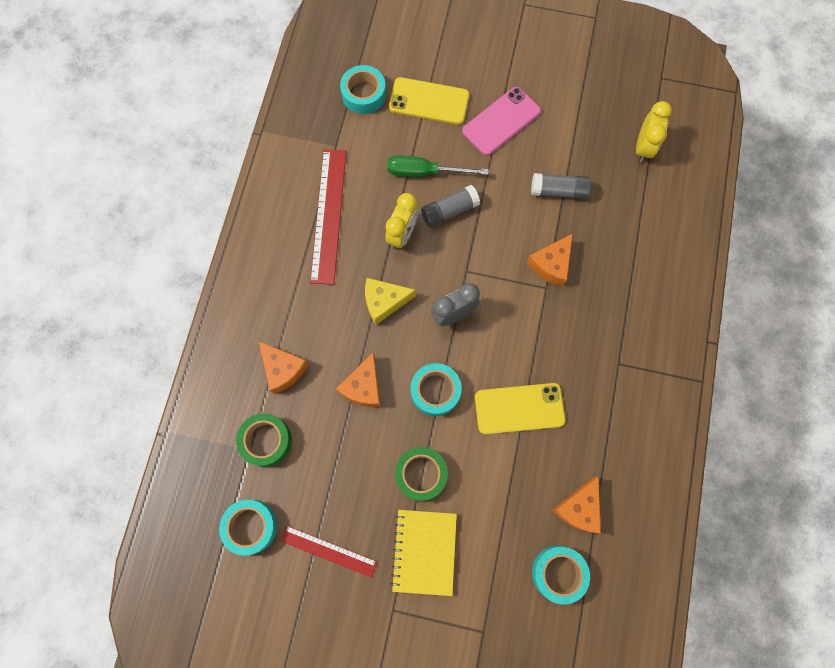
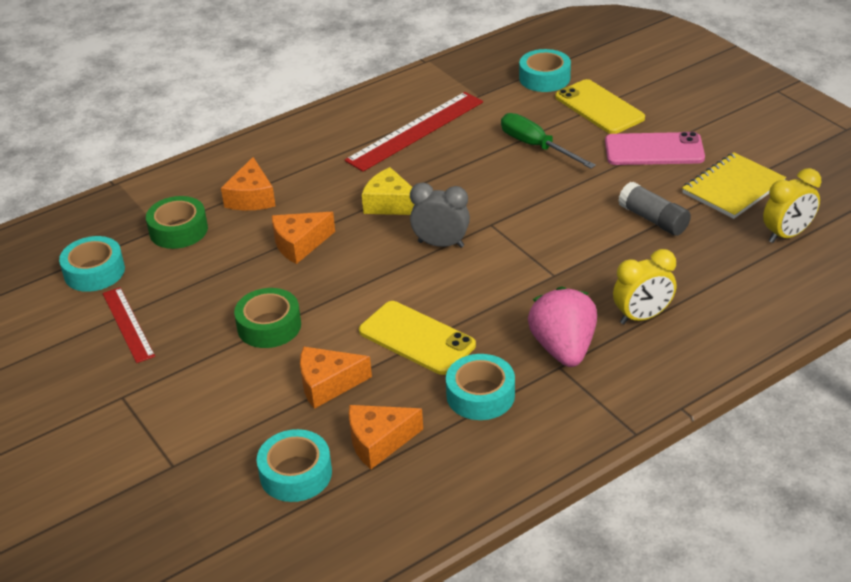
camera: 45 degrees right, 35 degrees down
yellow clock [386,193,418,250] -> yellow clock moved to [613,249,676,324]
yellow notebook [391,510,457,596] -> yellow notebook moved to [682,153,786,219]
turquoise tape [411,363,462,416] -> turquoise tape moved to [446,354,515,420]
grey glue stick [421,185,480,228] -> none
orange cheese [527,233,573,286] -> orange cheese moved to [300,347,372,409]
none -> pink strawberry [528,286,597,367]

